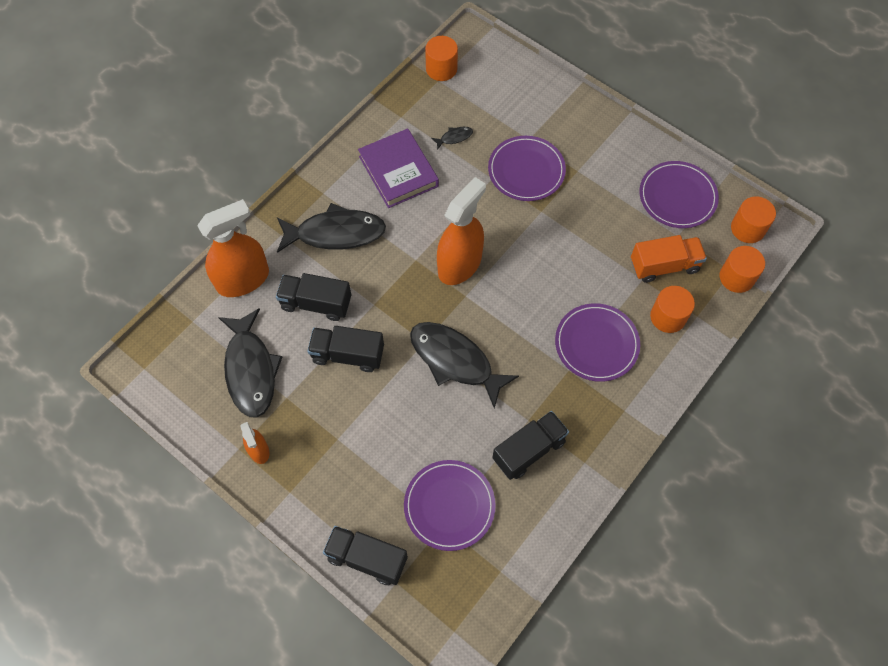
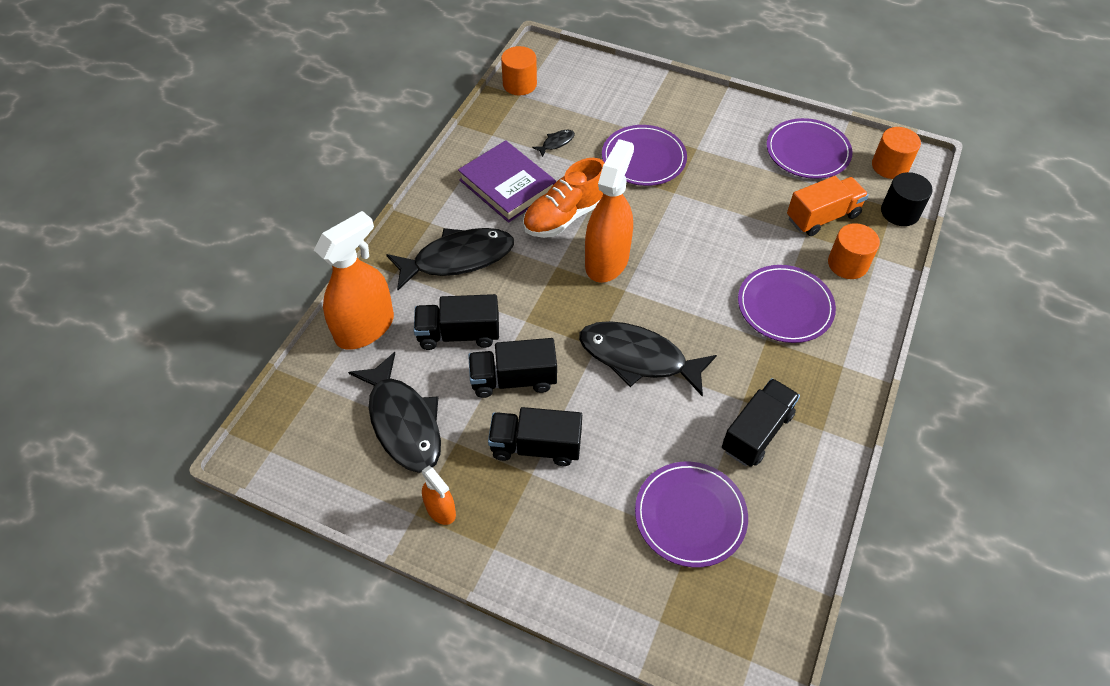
camera: 15 degrees left, 10 degrees down
black truck [323,526,408,585] -> black truck moved to [488,407,582,466]
orange cylinder [720,246,765,293] -> black cylinder [881,172,933,226]
none -> orange shoe [523,158,604,238]

